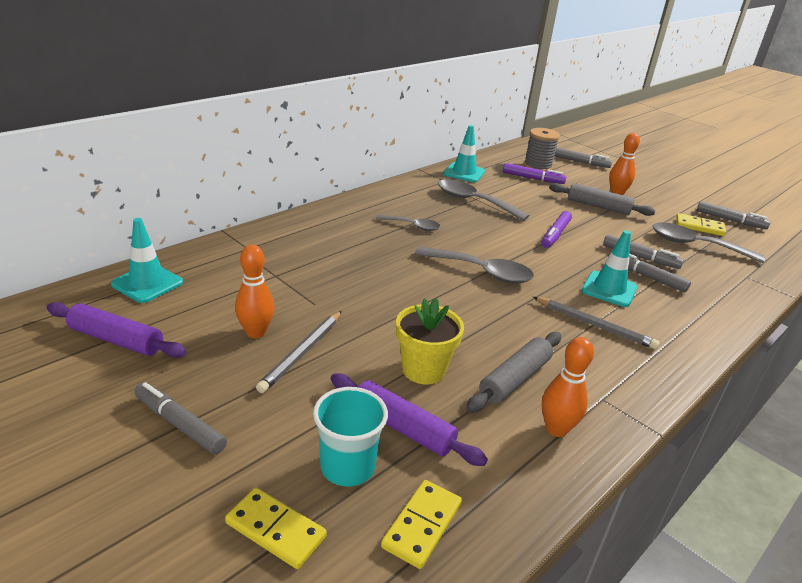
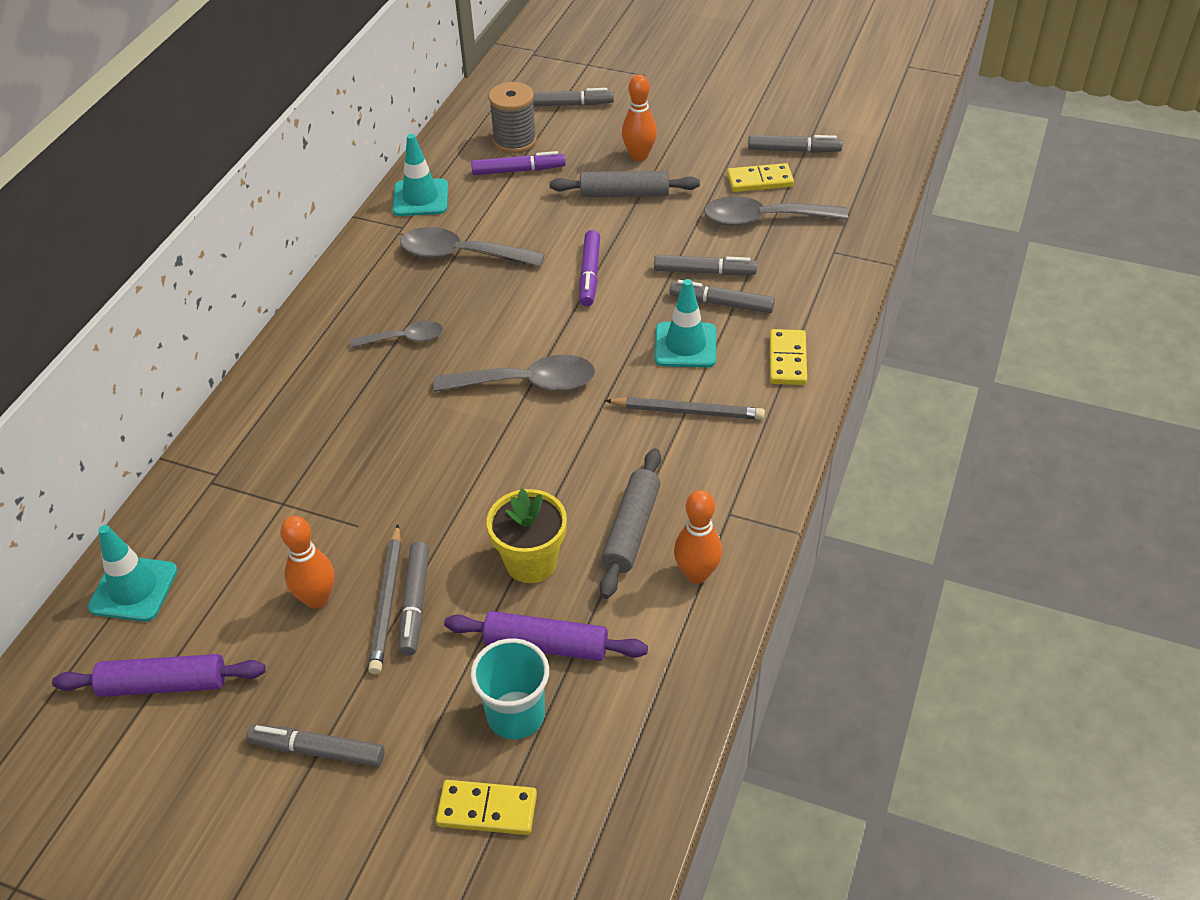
camera: 20 degrees left, 15 degrees up
yellow domino [381,480,462,569] -> yellow domino moved to [770,329,807,385]
none -> grey marker [399,542,429,656]

